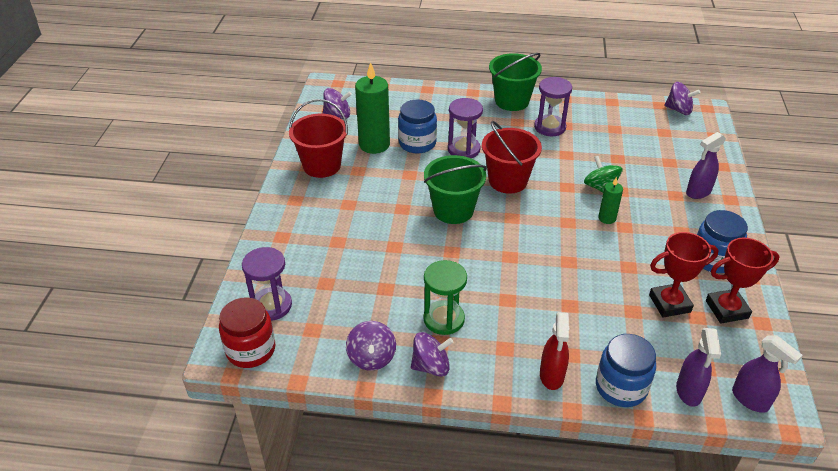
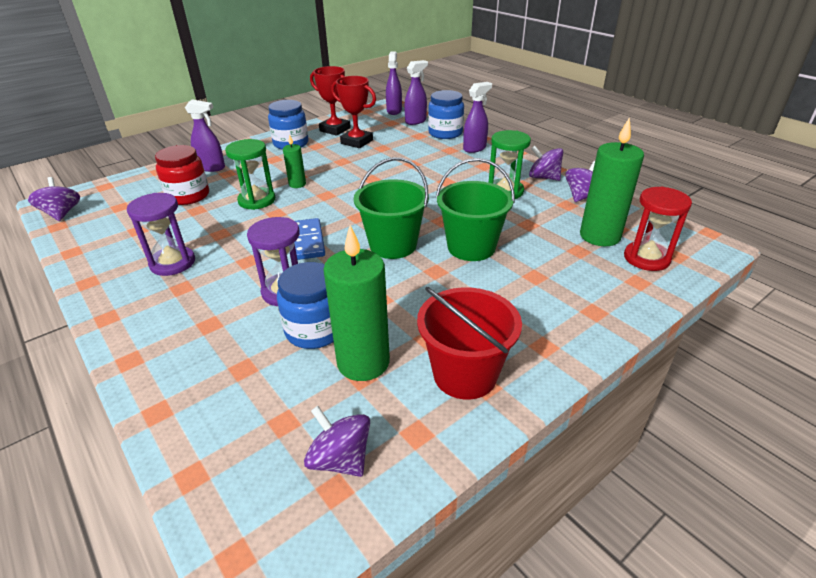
camera: 135 degrees left, 5 degrees down
red jar [219,297,275,368] -> red jar moved to [155,145,209,205]
purple hourglass [242,247,292,321] -> red hourglass [624,186,692,271]
red bucket [482,121,542,194] -> blue domino [294,218,325,260]
green bucket [489,53,542,111] -> green bucket moved to [436,158,515,261]
red spray bottle [540,312,569,390] -> purple spray bottle [463,82,492,153]
green spinning top [584,156,623,192] -> green hourglass [225,139,275,210]
none -> green candle [580,117,644,246]

